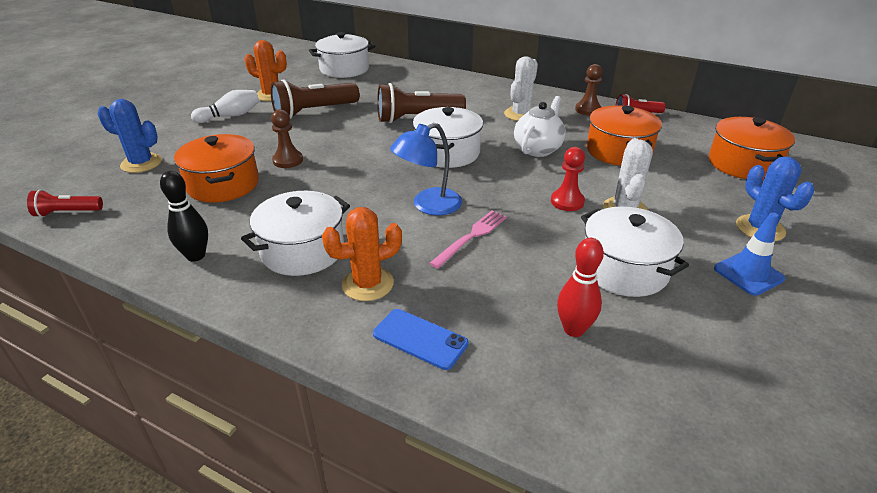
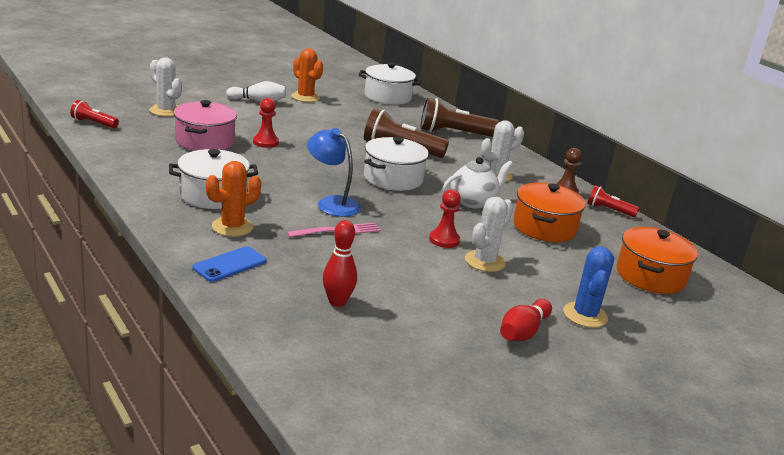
camera: 25 degrees right, 10 degrees down
blue cactus [98,99,162,173] -> white cactus [150,57,182,117]
black bowling pin [160,171,208,262] -> none
orange pot [174,134,259,203] -> pink pot [173,100,237,151]
brown flashlight [270,79,360,119] -> brown flashlight moved to [420,98,500,137]
brown pawn [271,109,303,168] -> red pawn [253,98,279,148]
orange cactus [322,207,402,301] -> orange cactus turned 45 degrees counterclockwise [206,161,261,237]
blue phone [373,309,469,370] -> blue phone turned 75 degrees clockwise [193,246,267,282]
blue lamp [390,123,462,215] -> blue lamp turned 45 degrees clockwise [307,128,361,217]
white pot [581,207,689,297] -> none
blue traffic cone [714,212,785,296] -> red bowling pin [500,299,552,341]

